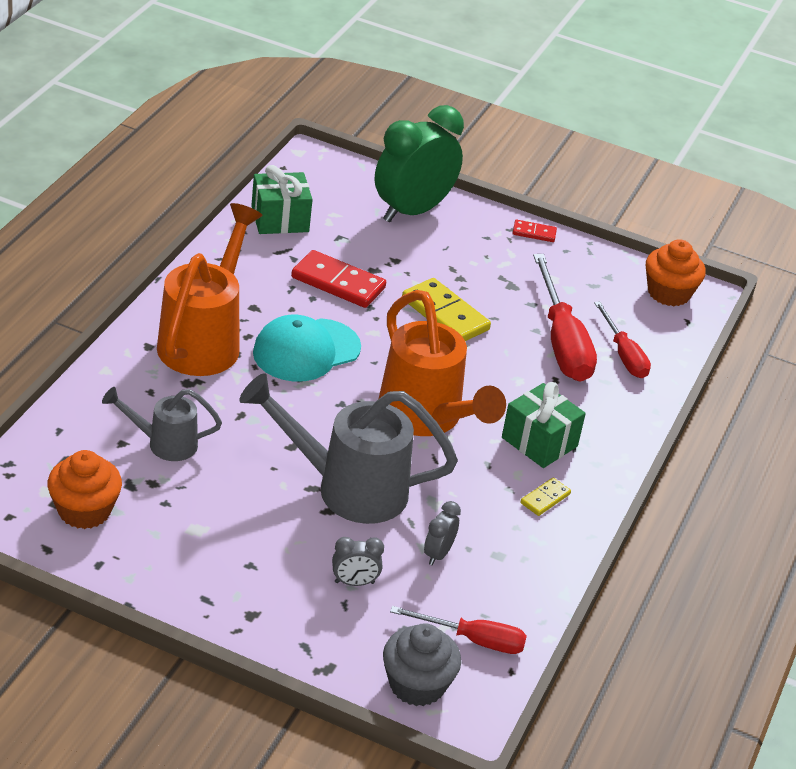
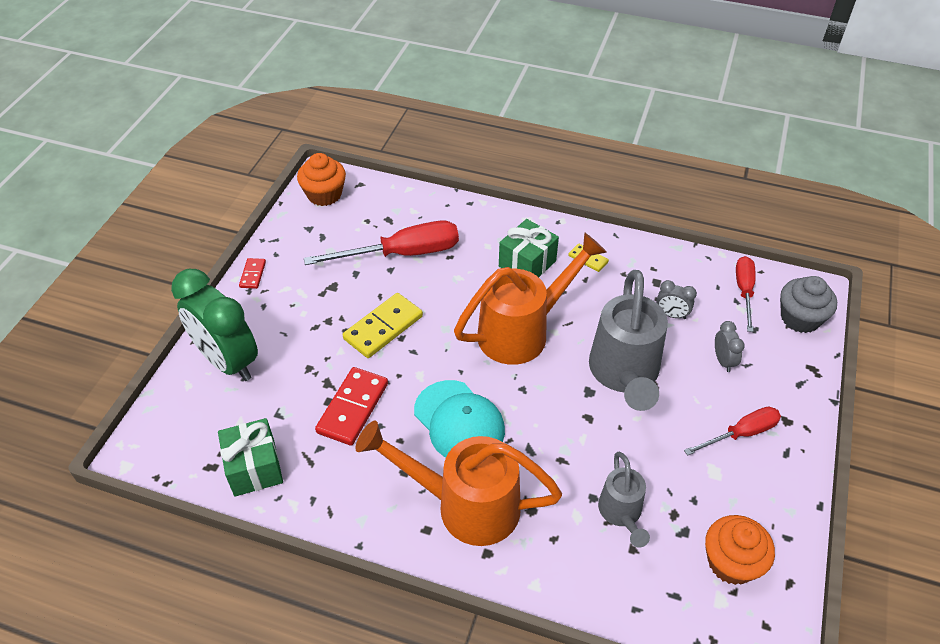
camera: 90 degrees left, 10 degrees up
red screwdriver [594,301,651,378] -> red screwdriver moved to [684,406,781,456]

